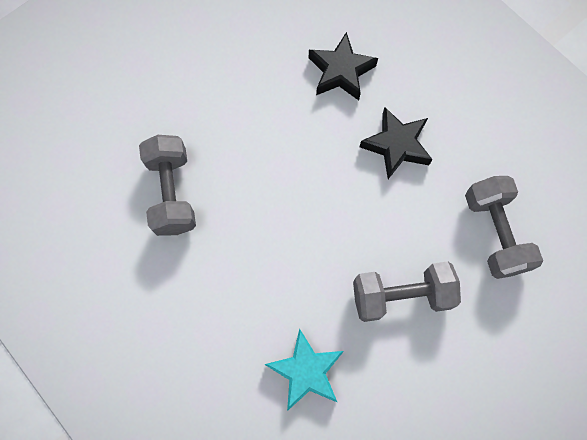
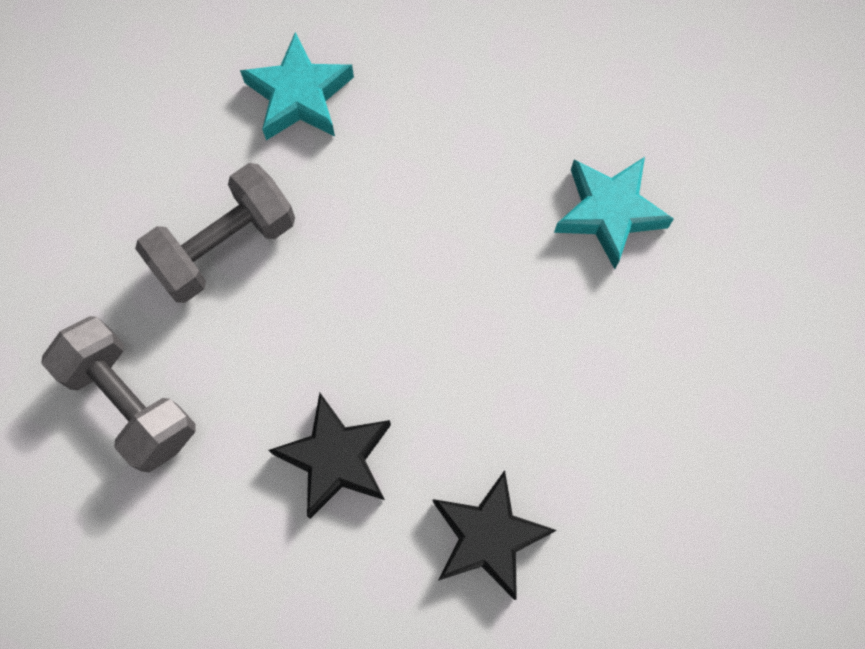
camera: 150 degrees right, 0 degrees up
grey dumbbell [139,135,196,236] -> turquoise star [554,157,674,269]

